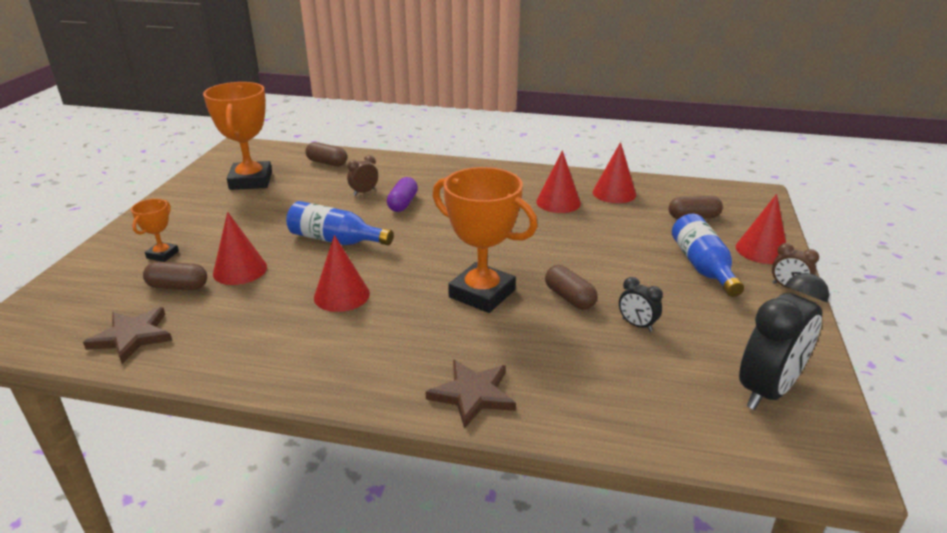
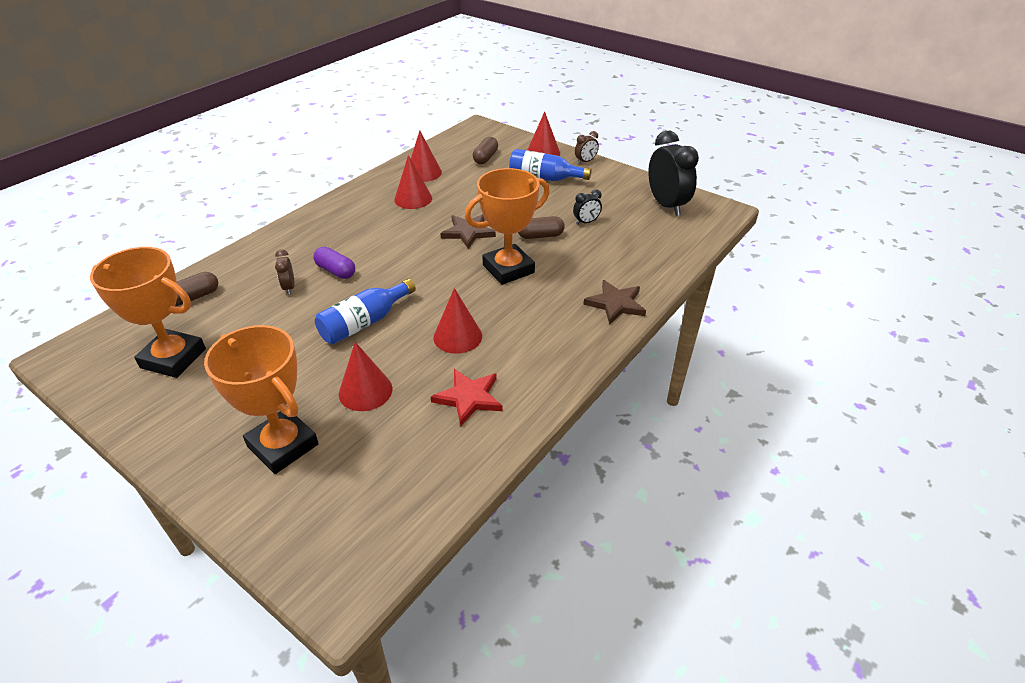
camera: 65 degrees left, 10 degrees up
brown star [83,307,172,364] -> brown star moved to [440,214,496,249]
orange trophy [131,199,179,262] -> orange trophy [204,325,319,474], size x2.04
brown capsule [143,262,207,290] -> none
none -> red star [431,369,502,426]

